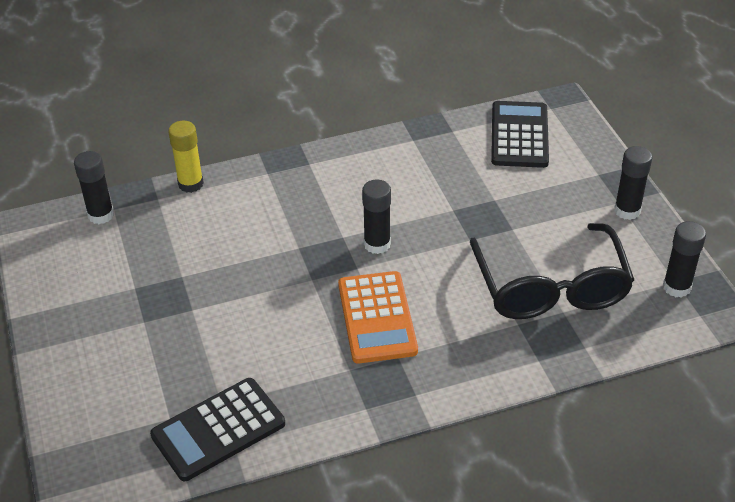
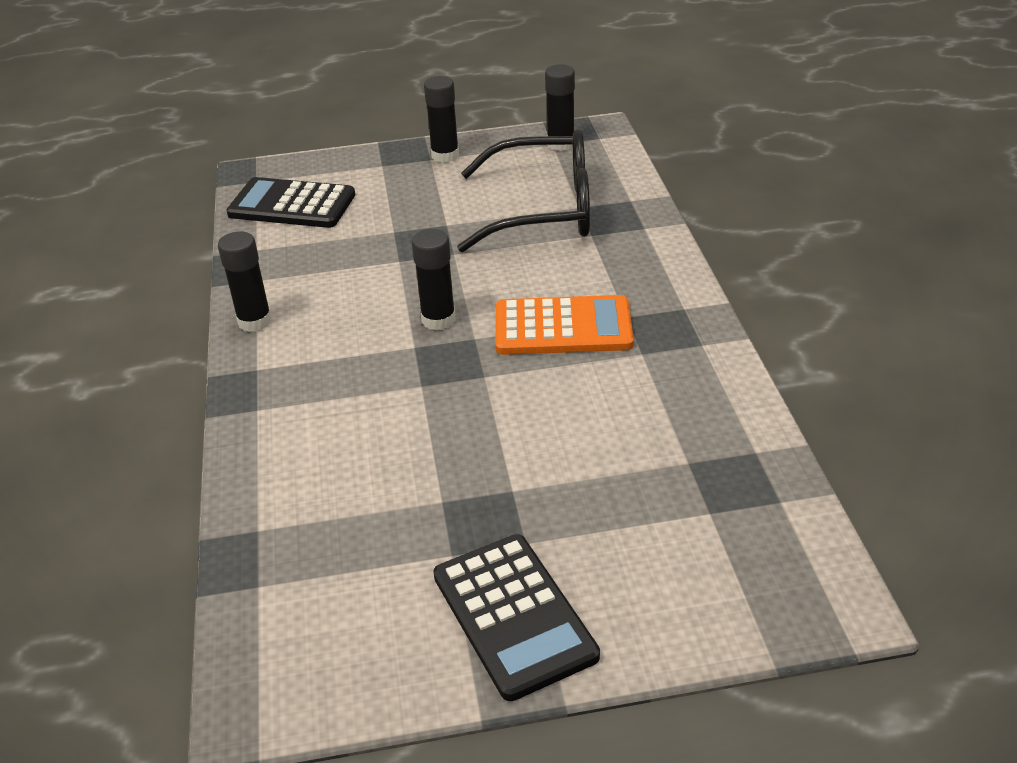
camera: 80 degrees left, 5 degrees down
black glue stick [74,151,114,224] -> black glue stick moved to [218,231,272,332]
black calculator [150,378,285,481] -> black calculator moved to [433,534,600,701]
yellow glue stick [168,121,204,193] -> none

